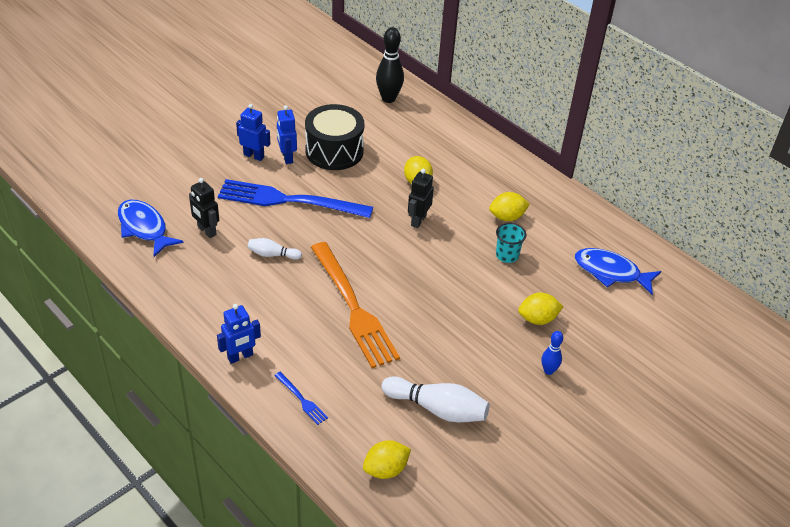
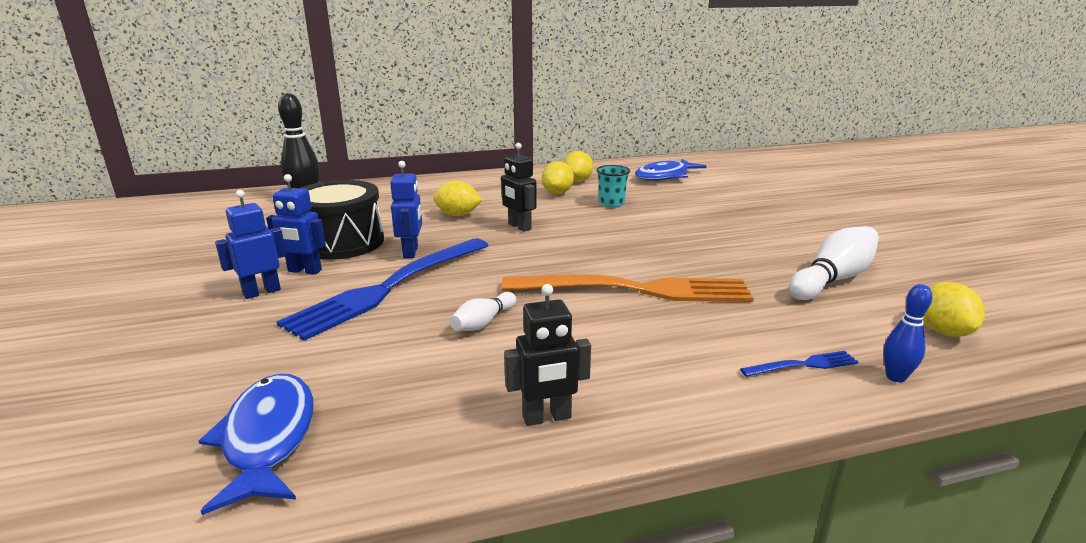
camera: 60 degrees left, 20 degrees down
blue fish [118,200,184,257] -> blue fish turned 90 degrees clockwise [199,374,314,515]
black robot [189,178,219,238] -> black robot moved to [504,284,591,426]
blue robot [217,304,261,364] -> blue robot moved to [390,161,422,258]
yellow lemon [518,293,563,325] -> yellow lemon moved to [564,151,593,182]
blue bowling pin [542,331,563,375] -> blue bowling pin moved to [883,284,932,383]

